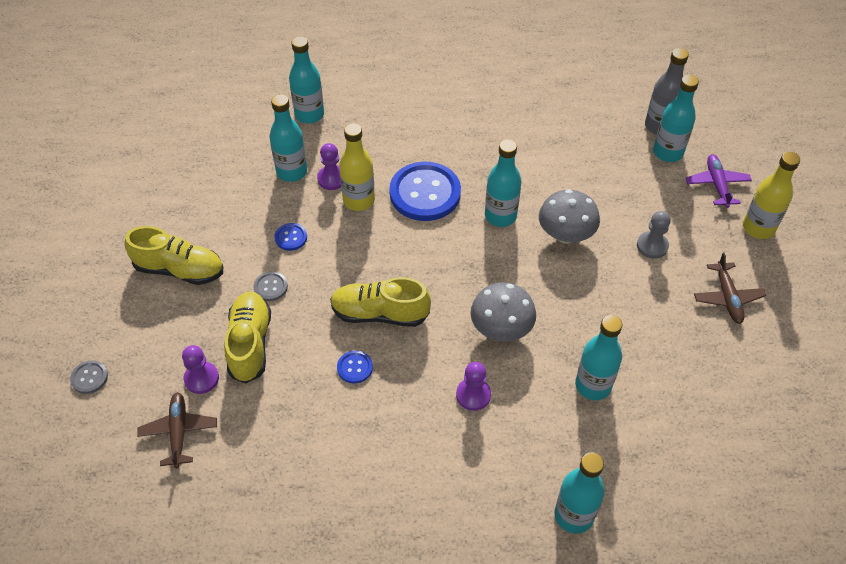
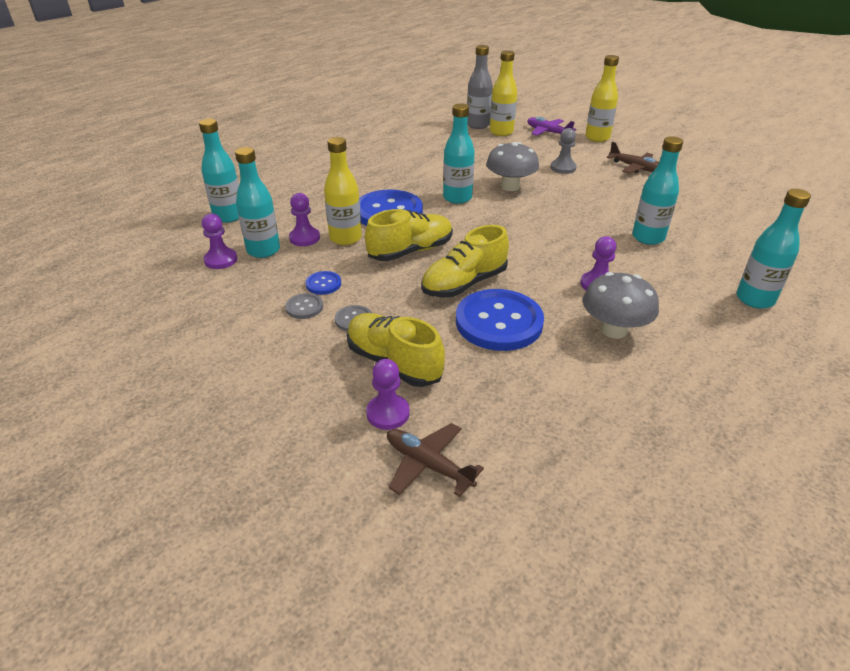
camera: 45 degrees left, 15 degrees down
grey button [70,360,108,394] -> grey button moved to [285,293,323,319]
yellow shoe [125,226,223,285] -> yellow shoe moved to [365,209,453,261]
blue button [337,351,373,384] -> blue button [456,289,544,351], size x2.28
grey mushroom [471,282,536,342] -> grey mushroom moved to [583,272,659,339]
turquoise bottle [653,75,699,162] -> yellow bottle [490,50,517,136]
none -> purple pawn [202,213,237,269]

